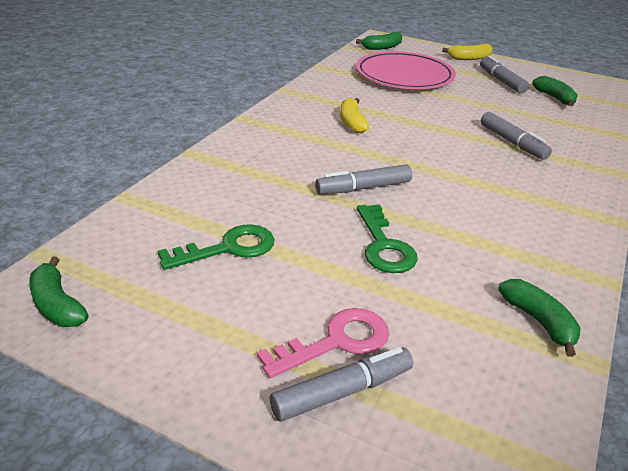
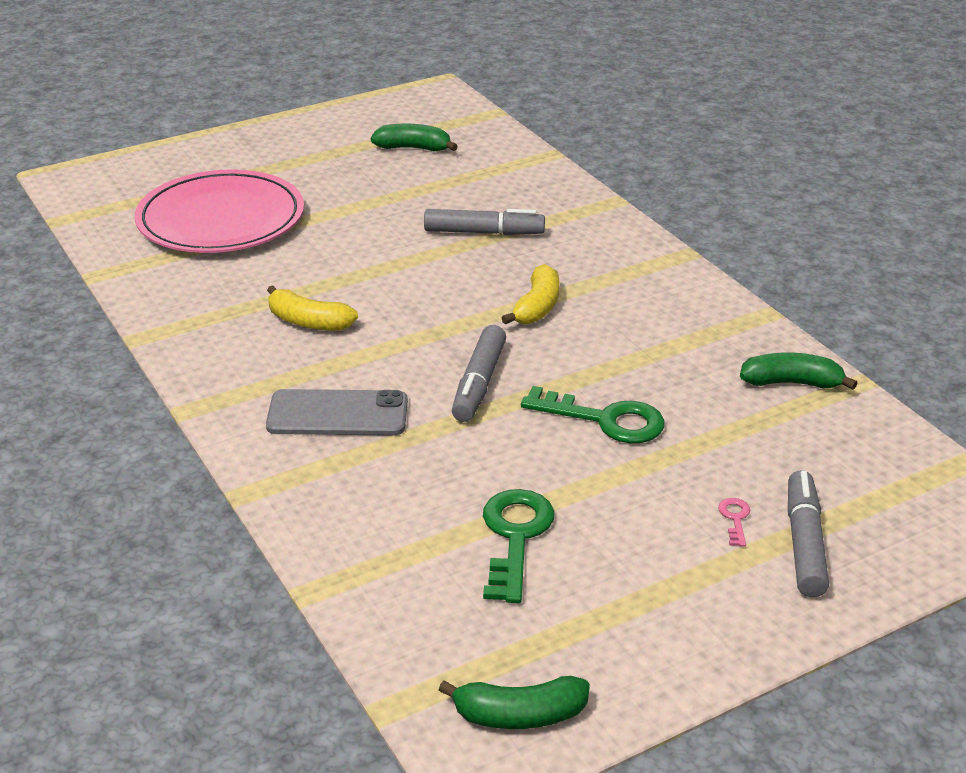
camera: 55 degrees left, 0 degrees up
pink key [257,308,389,378] -> pink key [718,498,750,547], size x0.45
green banana [356,32,402,50] -> none
yellow banana [442,44,493,60] -> yellow banana moved to [502,264,559,324]
grey marker [480,56,529,94] -> none
none -> grey phone [266,389,408,436]

